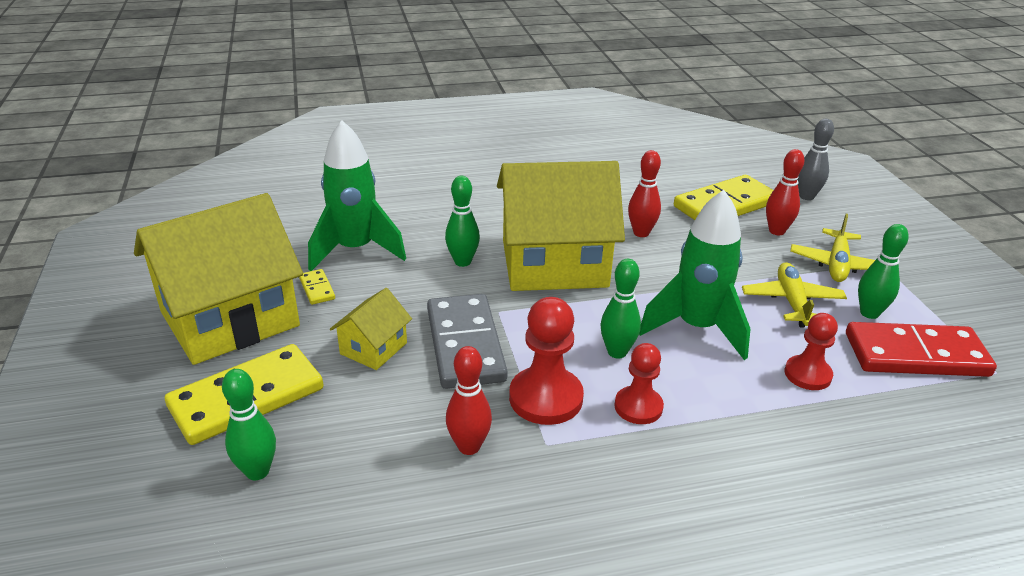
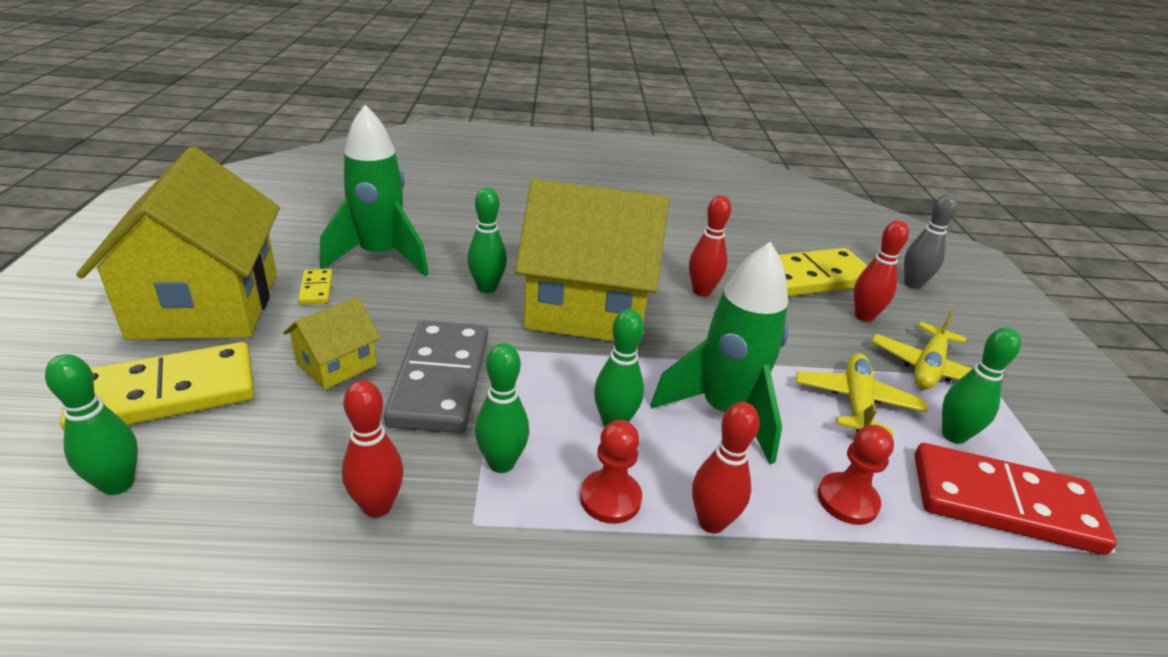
camera: 10 degrees right, 0 degrees up
yellow house [134,193,303,365] -> yellow house turned 75 degrees counterclockwise [76,147,280,340]
red pawn [509,297,584,425] -> green bowling pin [475,343,529,473]
none -> red bowling pin [692,402,760,533]

